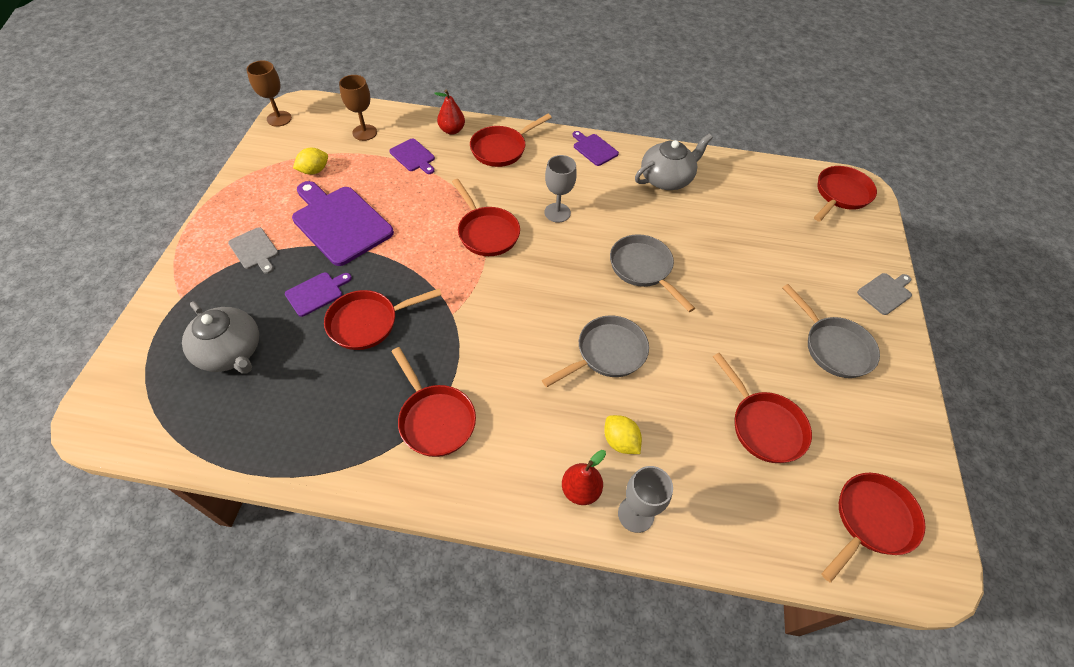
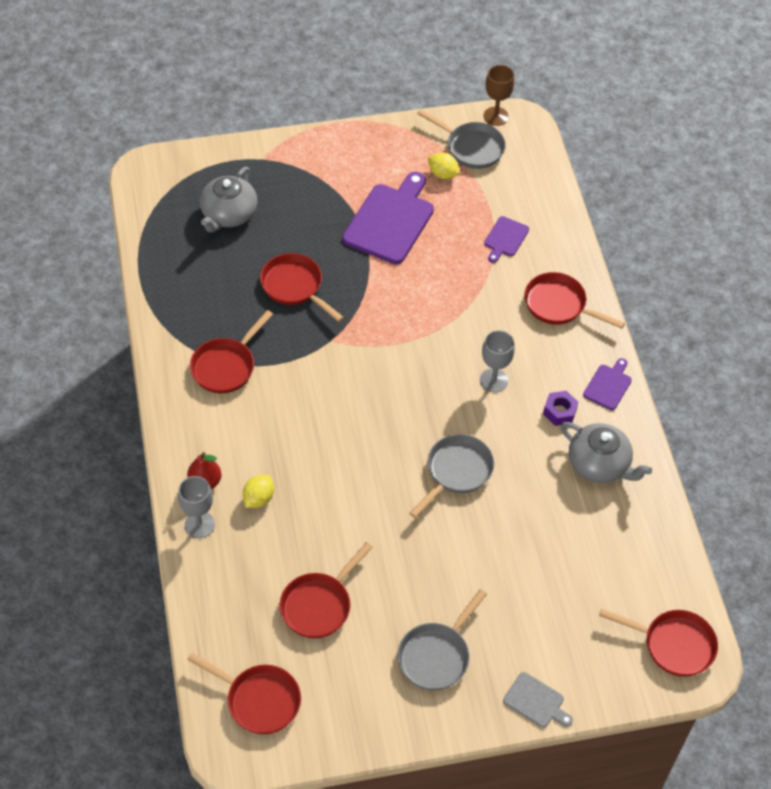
camera: 70 degrees right, 0 degrees up
grey cutting board [228,227,278,274] -> none
purple cutting board [285,272,352,317] -> none
brown goblet [339,75,377,141] -> none
red pear [434,90,465,135] -> none
red pan [452,179,520,256] -> none
grey pan [542,315,649,387] -> grey pan moved to [417,109,506,169]
none -> purple nut [543,391,578,426]

